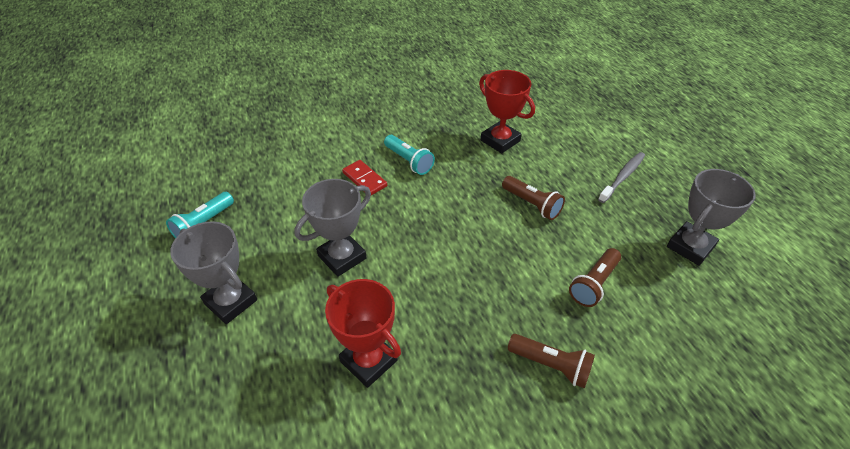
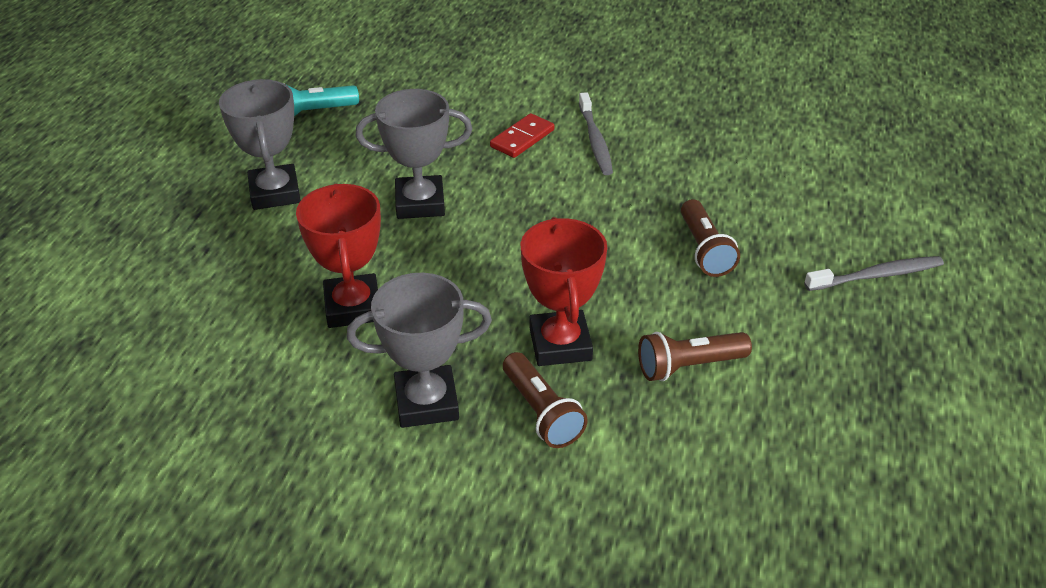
camera: 35 degrees right, 5 degrees down
red domino [342,160,387,195] -> red domino turned 45 degrees clockwise [490,113,555,158]
turquoise flashlight [384,135,435,175] -> grey toothbrush [579,92,613,175]
red trophy [479,70,535,154] -> red trophy moved to [520,217,607,366]
grey trophy [667,169,756,266] -> grey trophy moved to [347,273,492,428]

